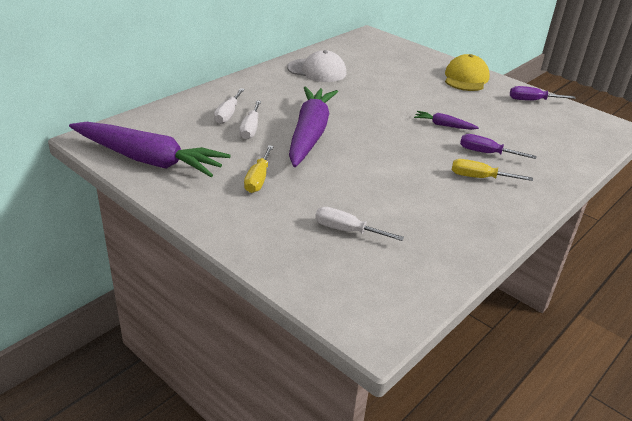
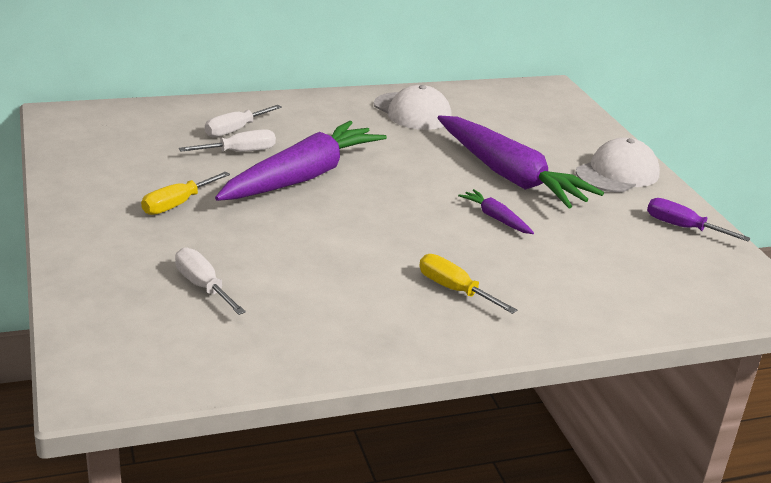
camera: 30 degrees right, 5 degrees down
purple carrot [69,122,231,177] -> purple carrot moved to [438,115,604,208]
white screwdriver [240,101,261,140] -> white screwdriver turned 150 degrees counterclockwise [179,129,276,152]
yellow cap [445,54,490,91] -> white cap [576,137,660,193]
purple screwdriver [460,134,537,159] -> none

